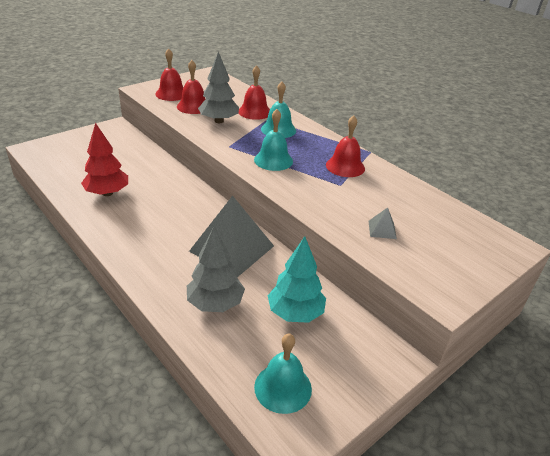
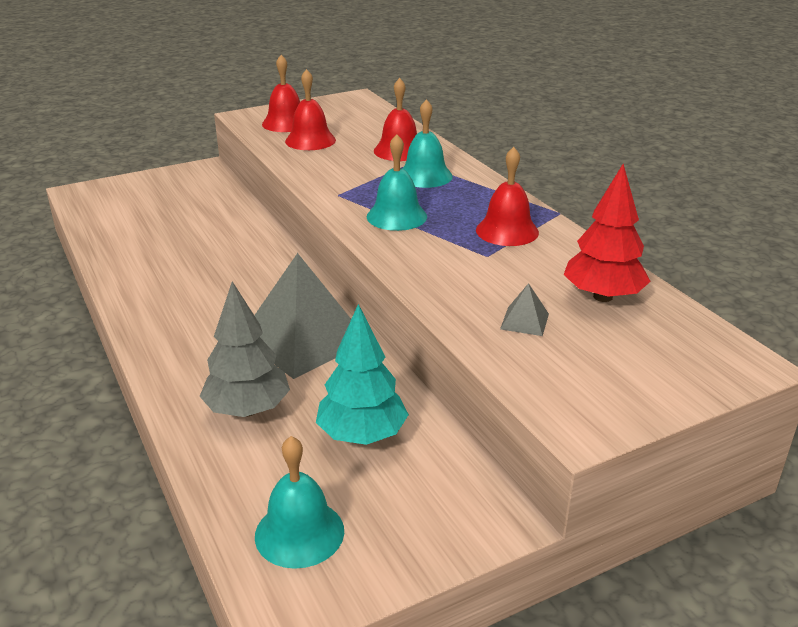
camera: 15 degrees right, 5 degrees down
red tree [81,122,128,196] -> red tree moved to [564,164,651,302]
grey tree [198,52,239,123] -> none

